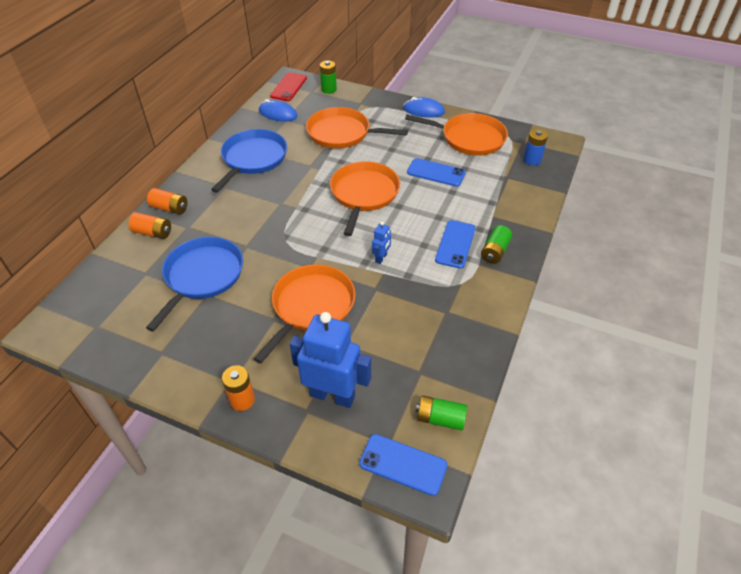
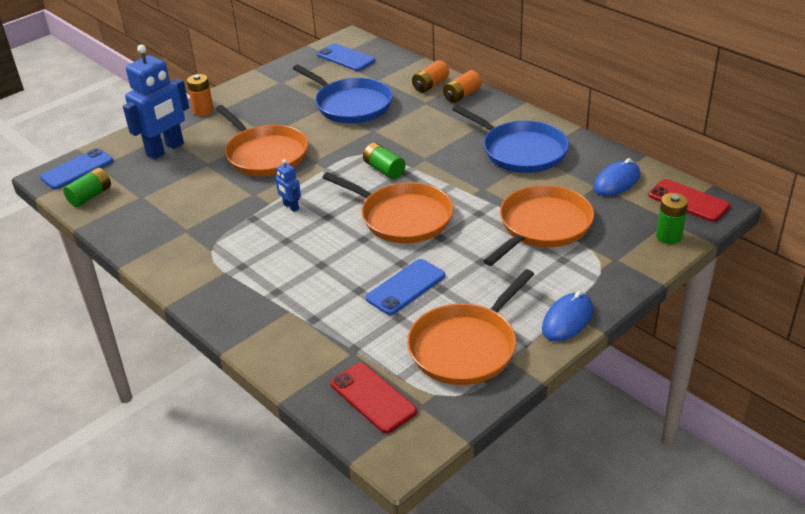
camera: 115 degrees right, 10 degrees down
blue phone [435,220,475,269] -> blue phone moved to [317,43,375,71]
green battery [481,225,512,264] -> green battery moved to [363,143,406,179]
blue battery [524,129,548,166] -> red phone [330,363,417,433]

